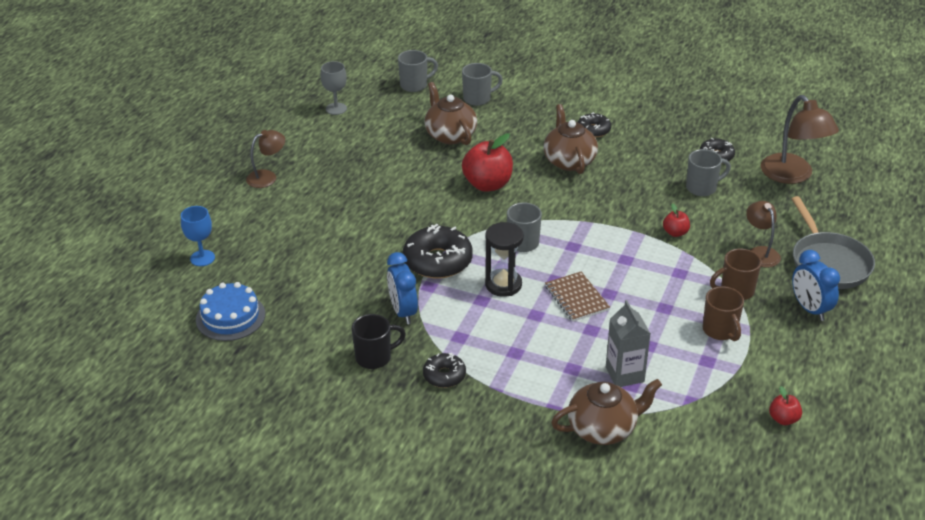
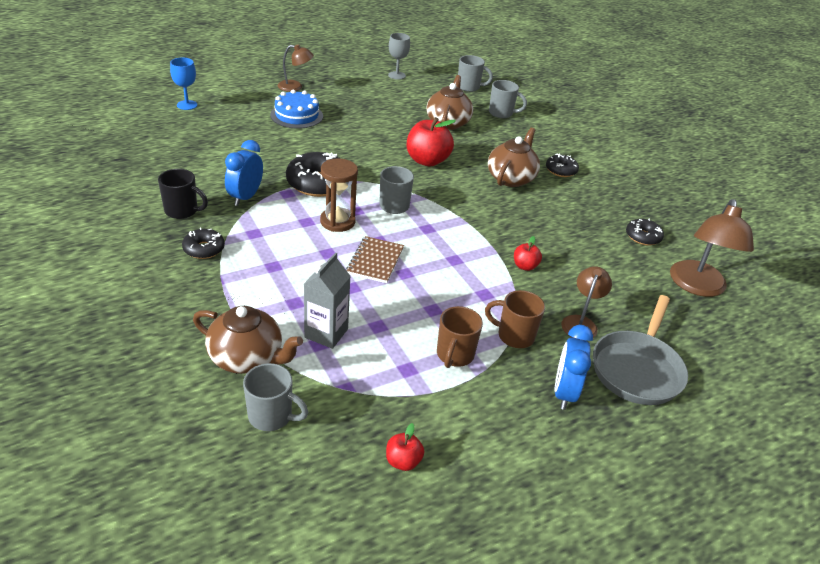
camera: 35 degrees right, 0 degrees up
blue cake [196,282,265,341] -> blue cake moved to [270,90,323,129]
black hourglass [485,222,524,297] -> brown hourglass [320,159,358,232]
grey mug [686,149,731,196] -> grey mug moved to [243,363,308,431]

